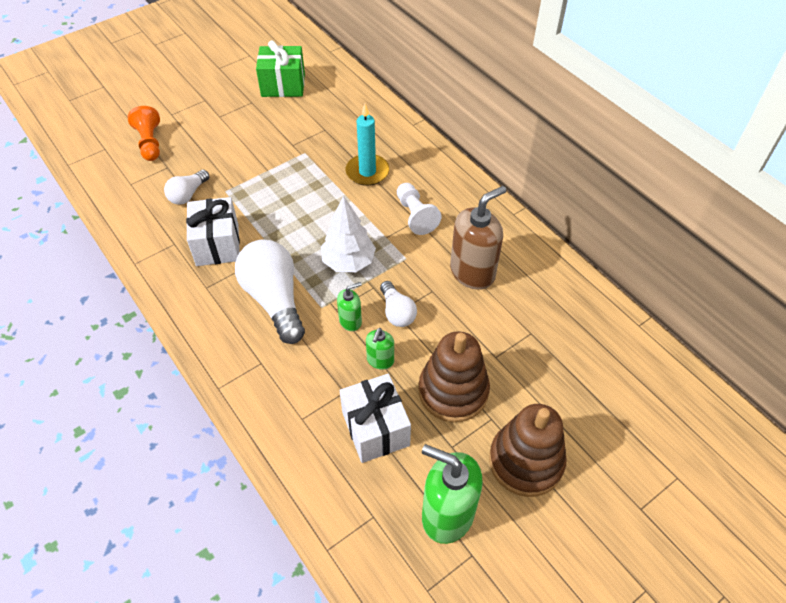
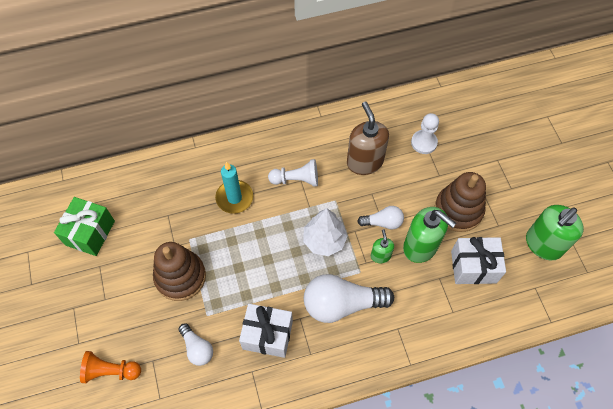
camera: 70 degrees left, 10 degrees up
green soap dispenser [366,328,394,370] -> green soap dispenser [403,207,456,263], size x1.96
brown stacking toy [489,404,567,497] -> brown stacking toy moved to [153,242,206,301]
none -> white pawn [411,113,439,154]

